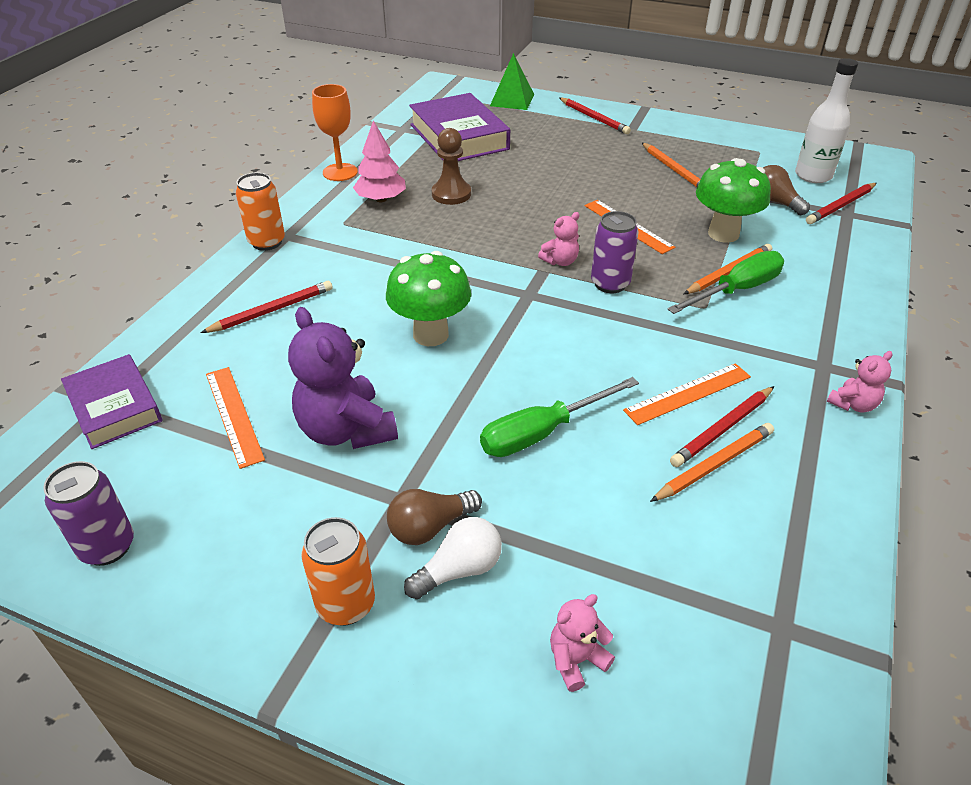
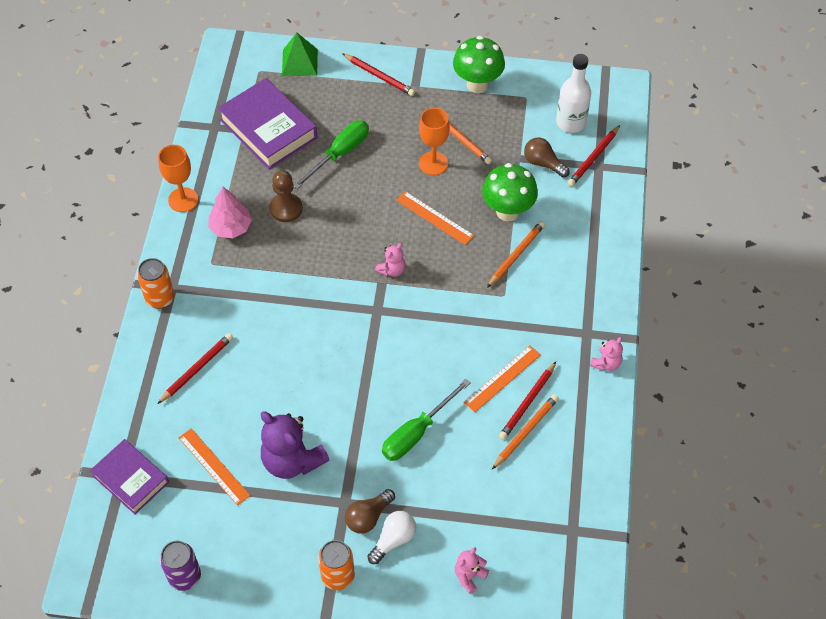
camera: 15 degrees left, 15 degrees up
green mushroom [386,251,471,346] -> green mushroom moved to [453,36,505,93]
purple can [591,211,639,293] -> none
green screwdriver [667,251,784,314] -> green screwdriver moved to [294,120,369,189]
none -> orange goblet [419,108,450,175]

